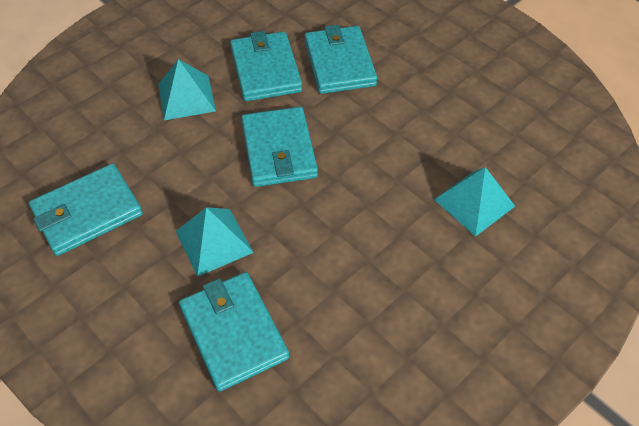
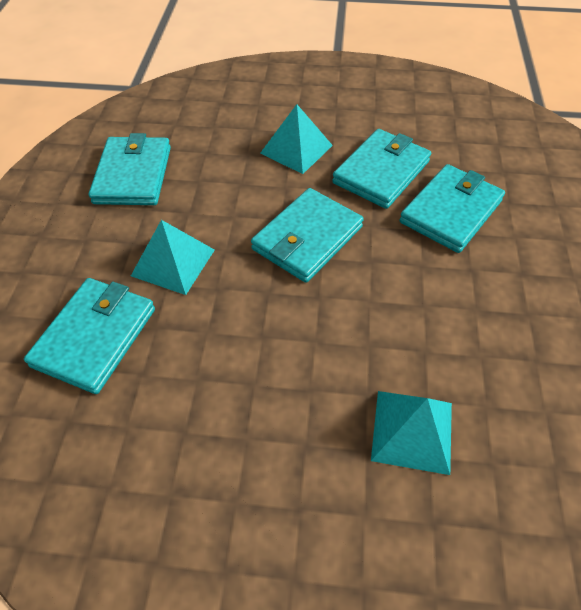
camera: 50 degrees right, 0 degrees up
turquoise wallet [29,164,143,256] -> turquoise wallet turned 75 degrees clockwise [89,133,171,205]

